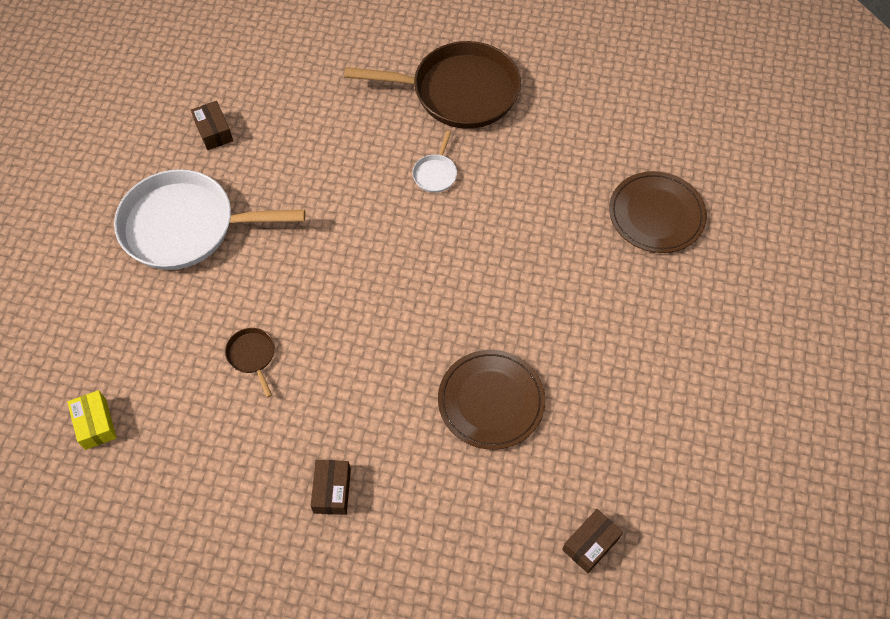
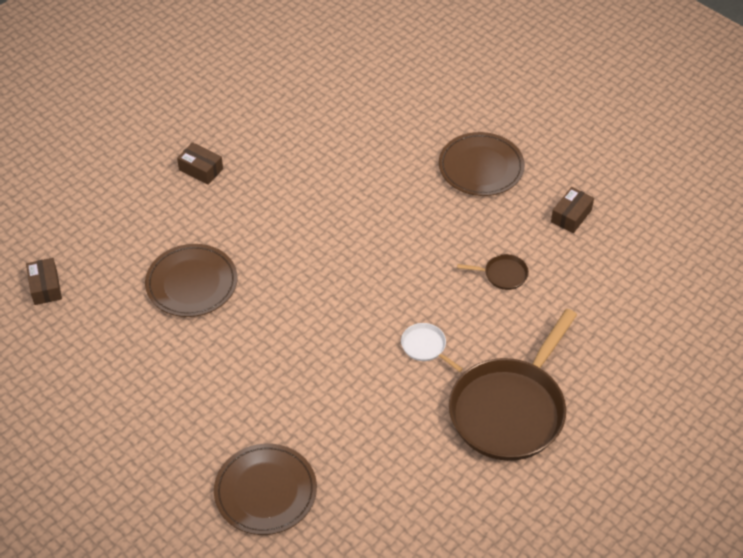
camera: 120 degrees right, 10 degrees down
yellow box [67,390,117,450] -> none
white pan [114,169,306,270] -> brown plate [439,132,525,196]
brown box [191,101,233,150] -> brown box turned 60 degrees counterclockwise [551,187,594,233]
brown pan [225,328,275,397] -> brown pan moved to [457,254,529,290]

